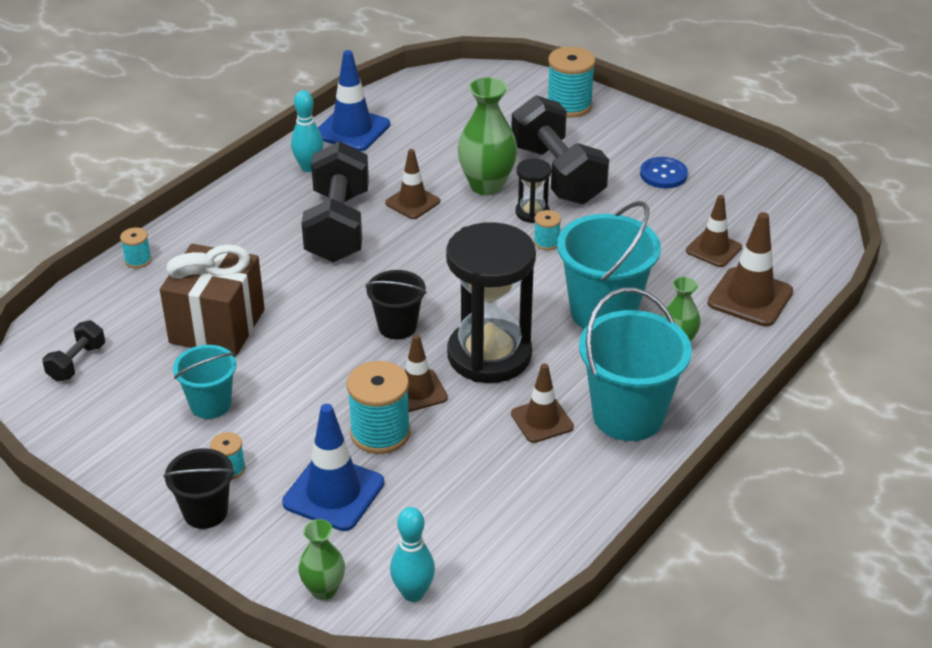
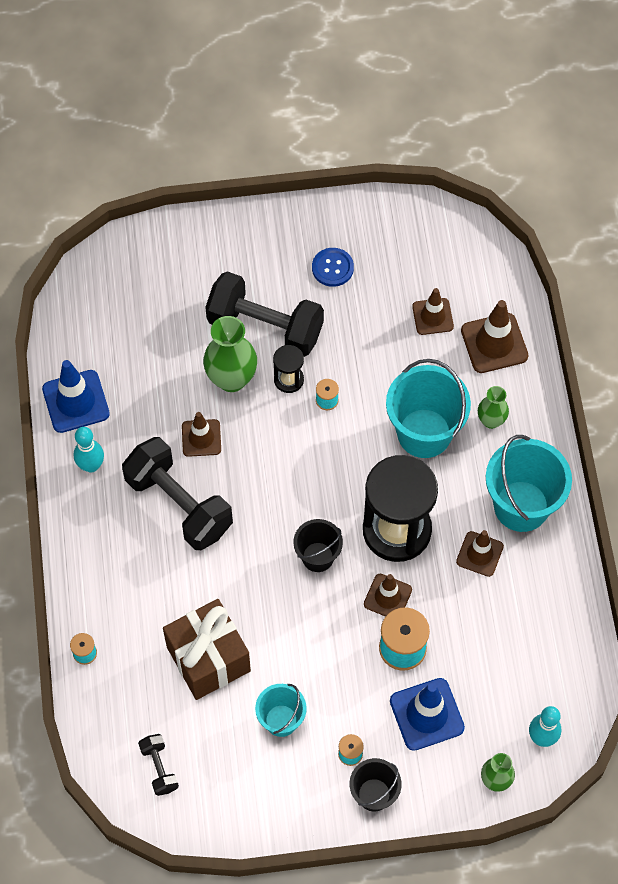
camera: 45 degrees left, 25 degrees up
turquoise spool [547,47,595,117] -> none

